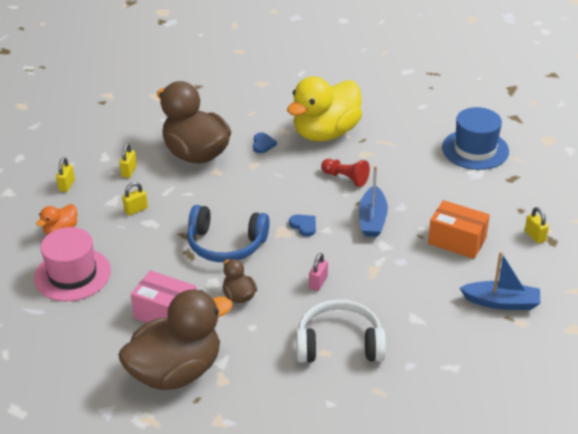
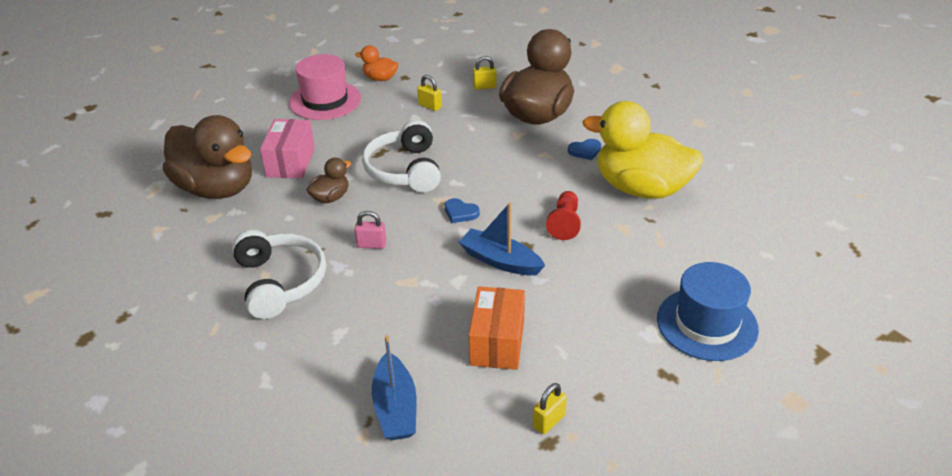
camera: 70 degrees right, 0 degrees up
yellow padlock [56,157,75,192] -> none
blue headphones [187,205,269,262] -> white headphones [362,120,441,192]
blue heart [289,214,316,237] -> blue heart turned 90 degrees clockwise [445,198,480,223]
blue boat [359,166,388,237] -> blue boat turned 45 degrees clockwise [459,203,545,275]

